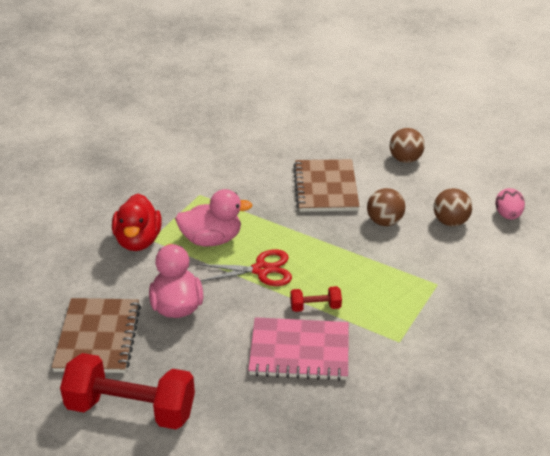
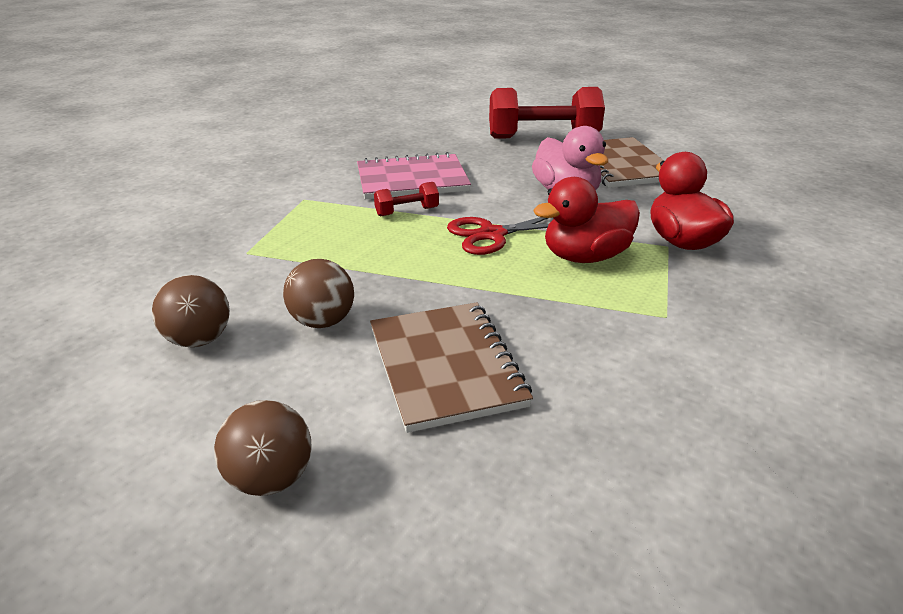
camera: 165 degrees right, 5 degrees down
pink duck [175,189,252,246] -> red duck [533,177,640,263]
pink egg [495,188,525,220] -> none

